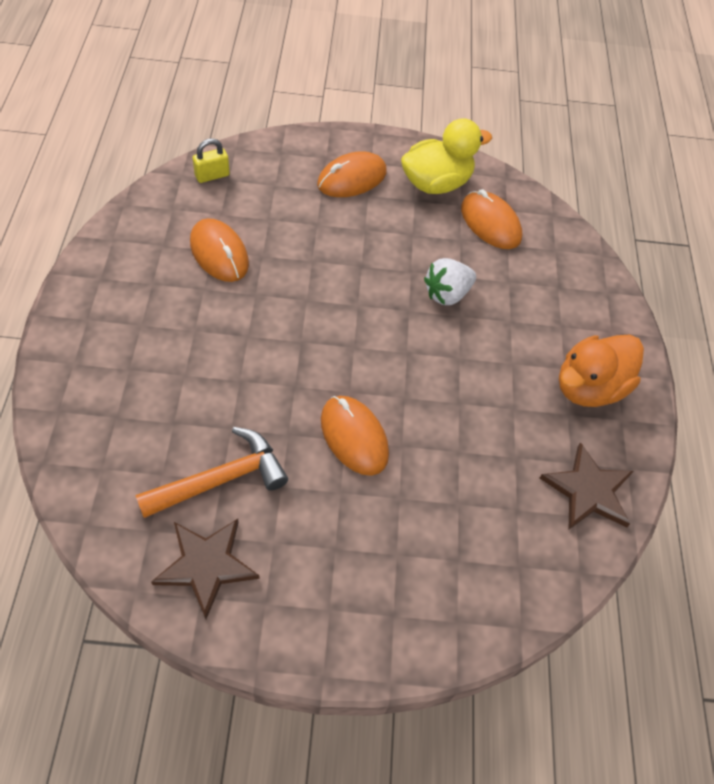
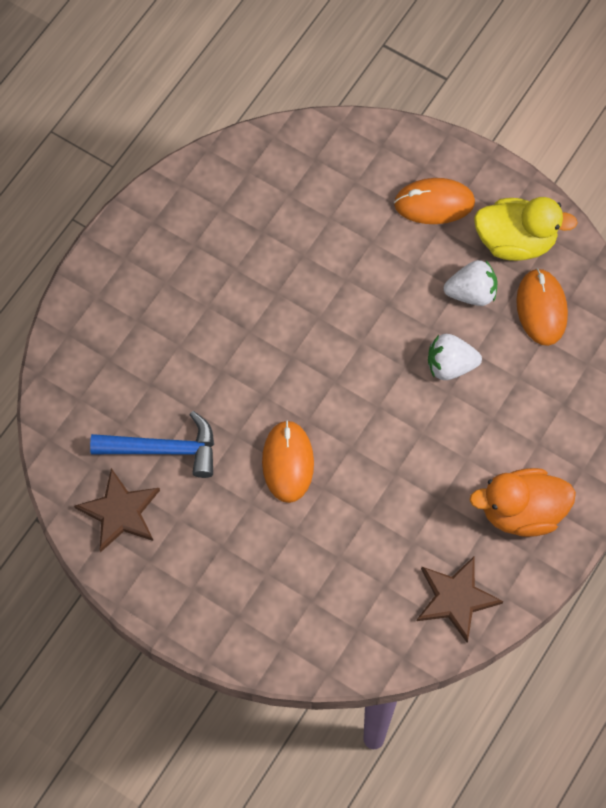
camera: 35 degrees right, 10 degrees up
orange hammer [135,427,288,518] -> blue hammer [90,411,214,478]
orange mouse [190,218,249,282] -> none
yellow padlock [193,138,230,183] -> none
none -> white strawberry [444,260,498,306]

